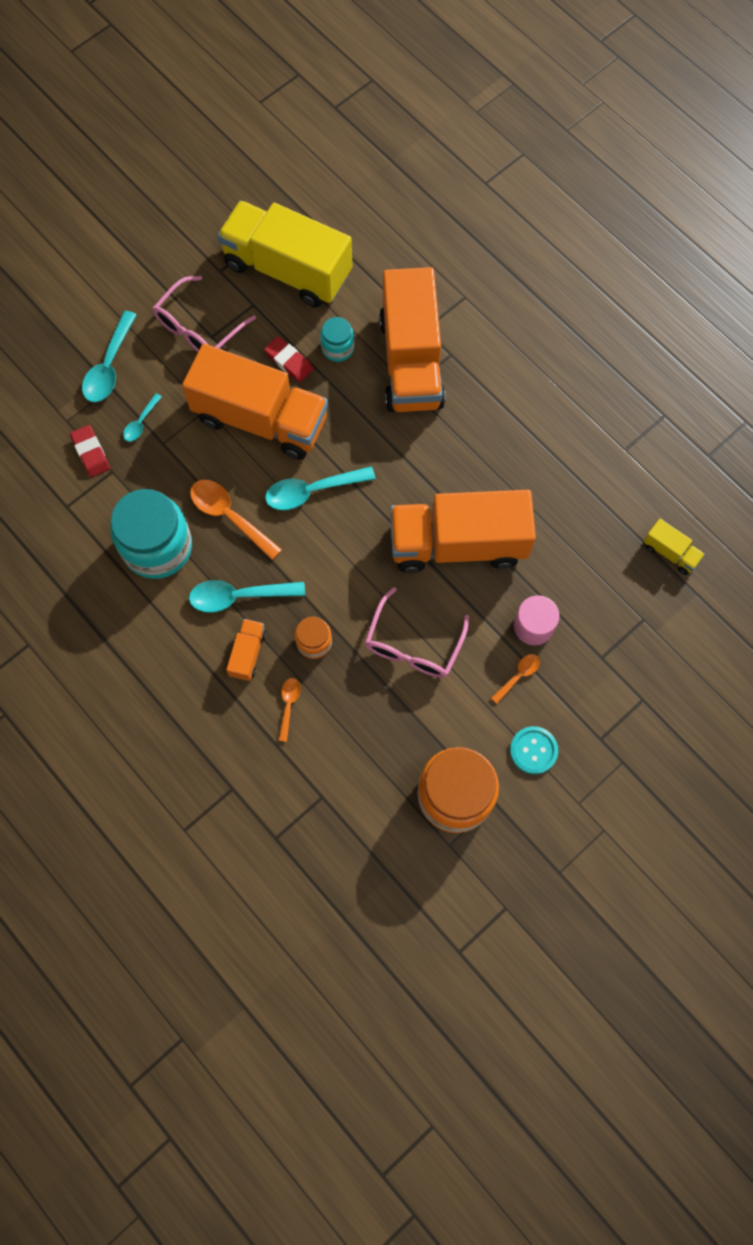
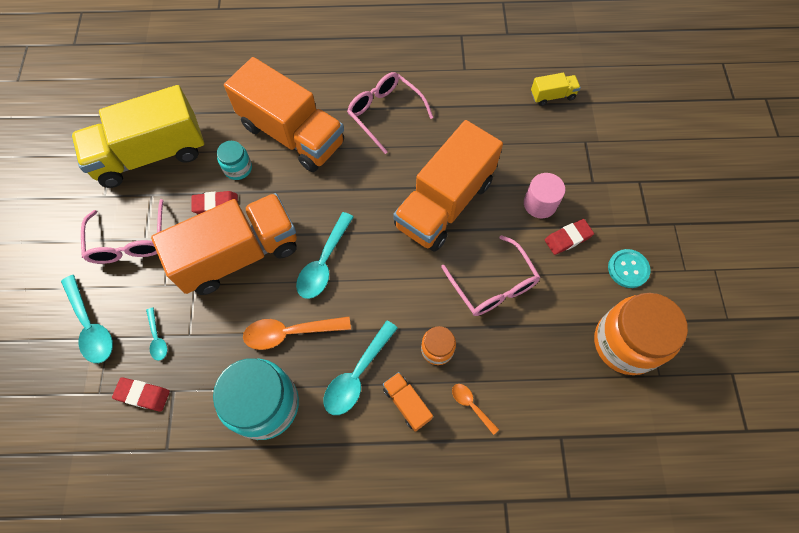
camera: 50 degrees left, 5 degrees down
orange spoon [491,654,540,704] -> red eraser [545,219,594,255]
none -> pink glasses [347,72,434,154]

